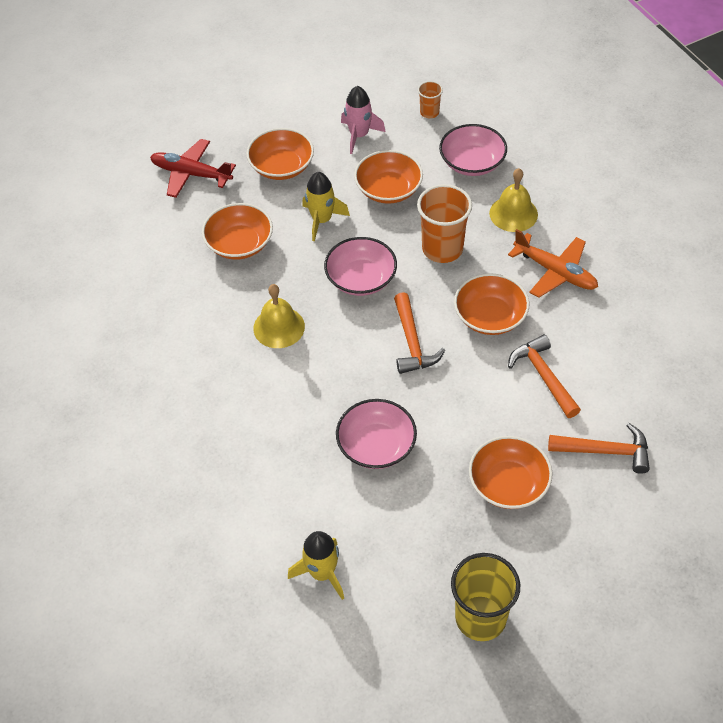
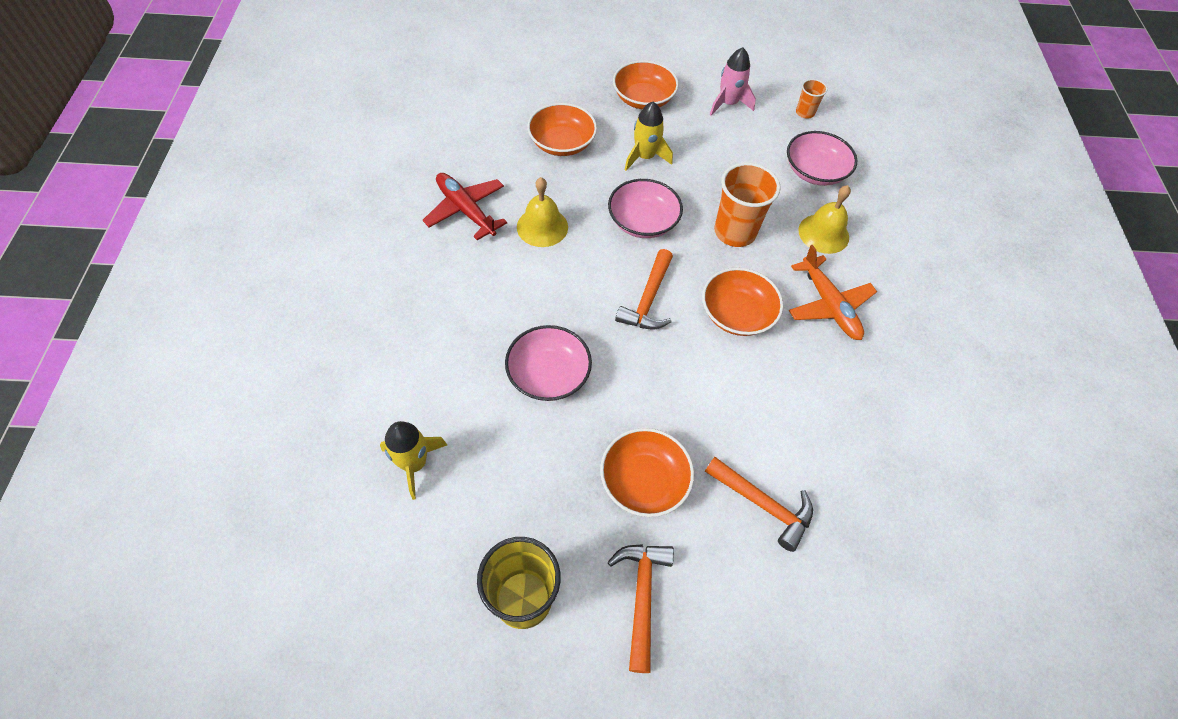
camera: 25 degrees right, 5 degrees up
red plane [150,139,236,198] -> red plane moved to [423,173,507,240]
orange bowl [354,150,423,204] -> none
orange hammer [508,335,581,418] -> orange hammer moved to [607,544,674,673]

